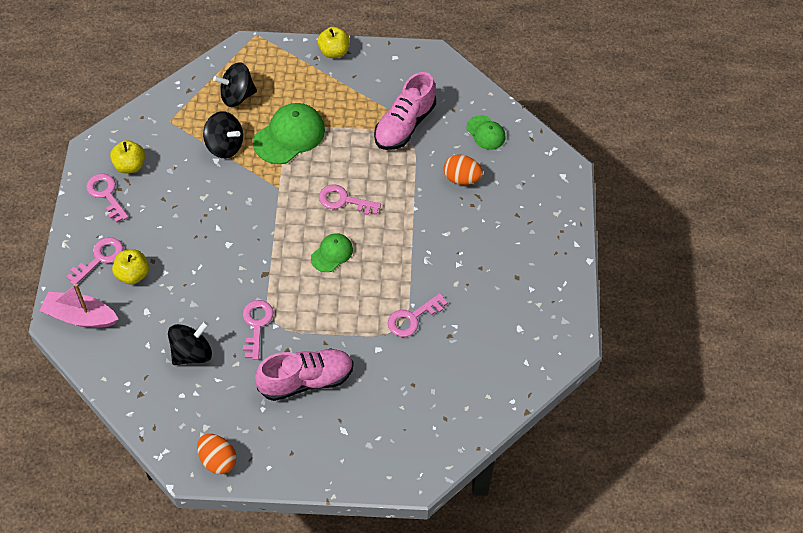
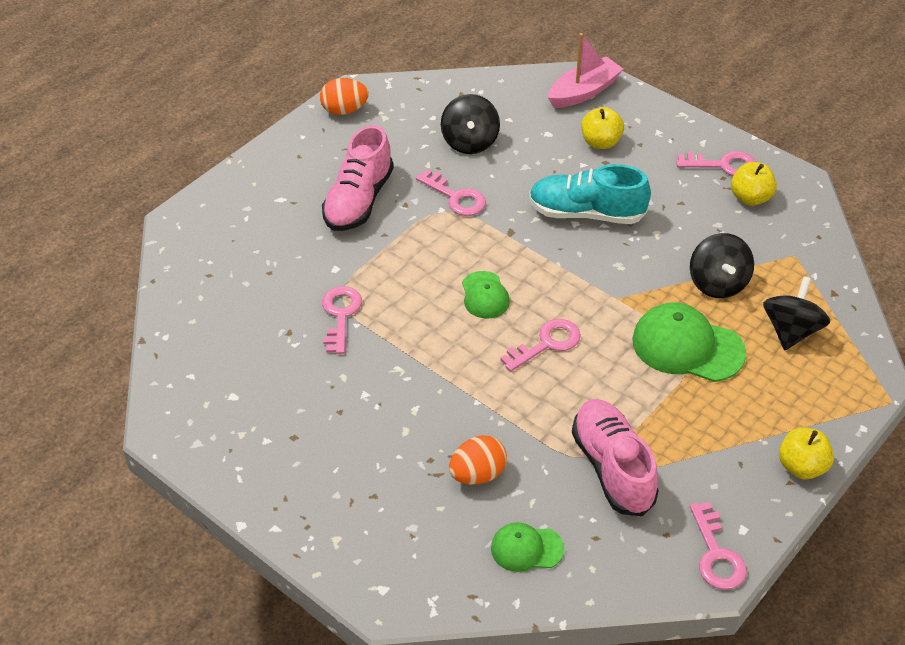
camera: 130 degrees right, 10 degrees down
pink key [66,237,124,285] -> pink key moved to [690,502,747,590]
black spinning top [203,111,243,158] -> black spinning top turned 75 degrees counterclockwise [690,233,754,298]
green cap [253,103,325,164] -> green cap turned 120 degrees clockwise [632,303,746,382]
none -> turquoise shoe [529,164,651,224]

